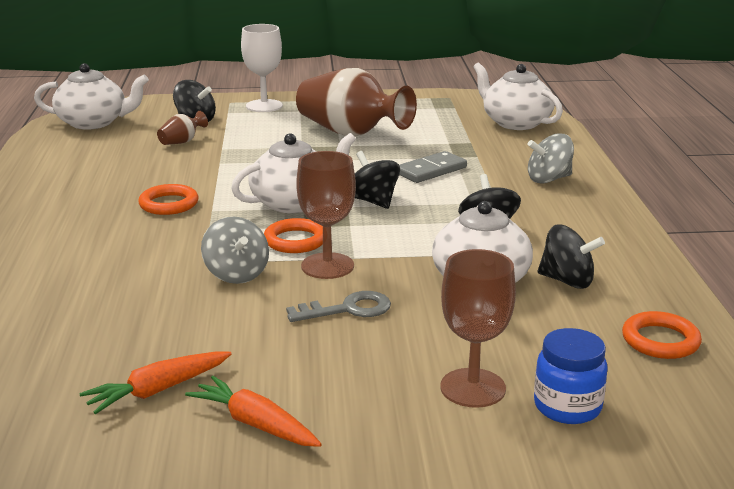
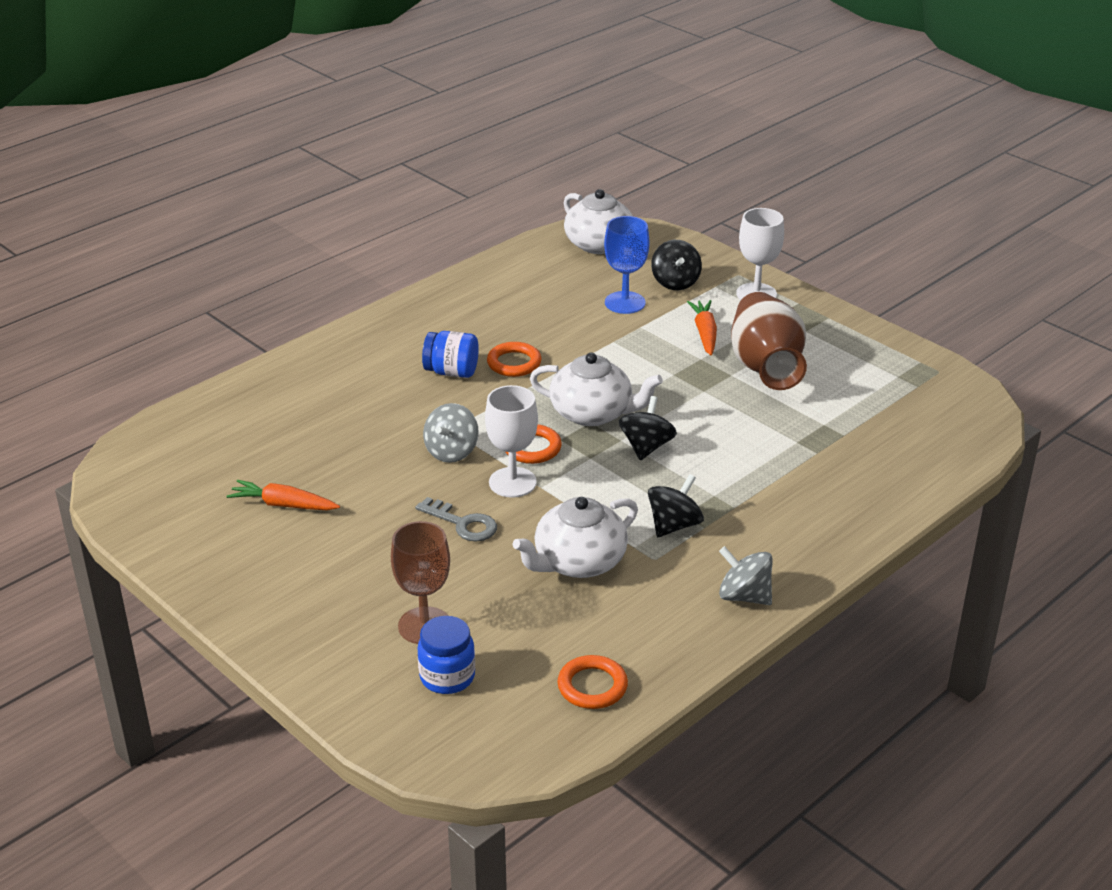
camera: 50 degrees right, 10 degrees up
brown vase [157,111,208,145] -> blue goblet [604,216,649,314]
orange carrot [185,376,322,447] -> orange carrot moved to [687,300,717,355]
brown goblet [296,151,356,279] -> white goblet [485,385,538,498]
grey domino [399,151,467,183] -> none
white teapot [473,62,563,130] -> none
grey spinning top [528,133,574,184] -> grey spinning top moved to [719,546,773,605]
black spinning top [538,224,605,289] -> none
none -> blue jar [422,331,479,378]

